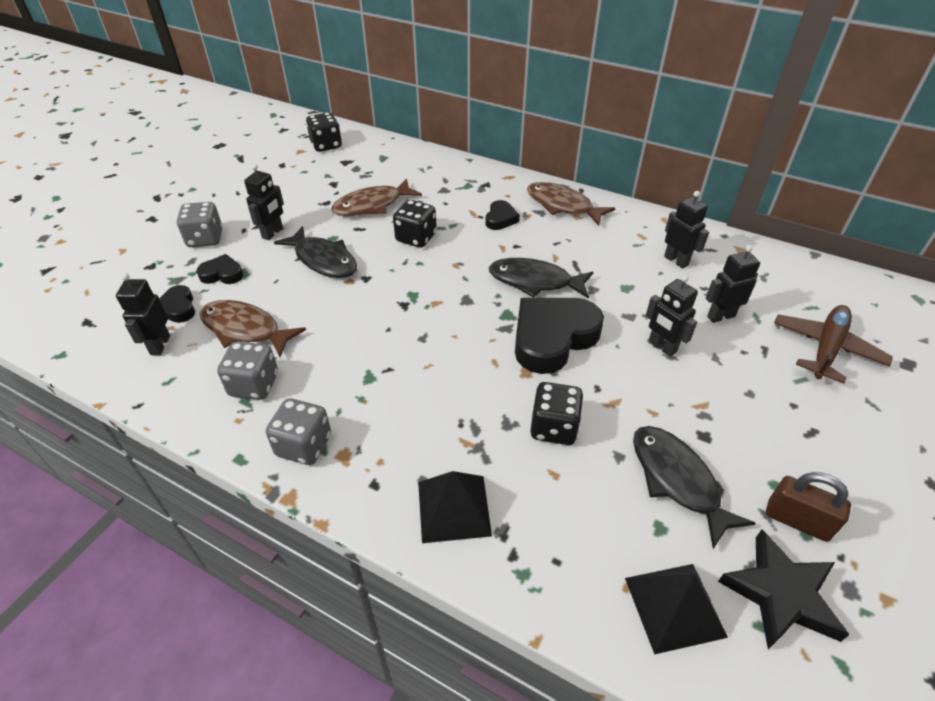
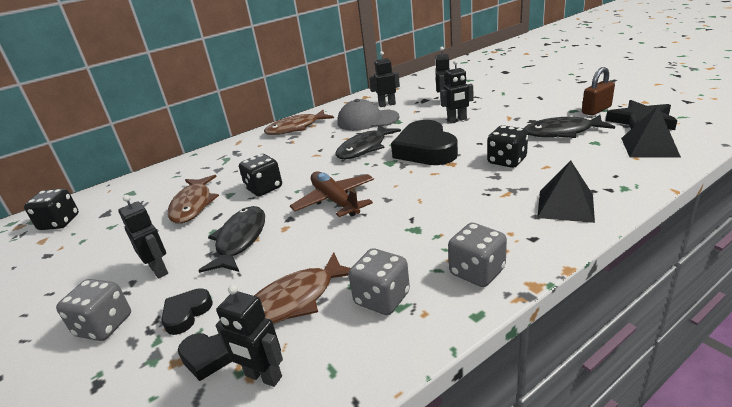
camera: 60 degrees left, 15 degrees down
black fish [274,226,357,278] -> black fish turned 60 degrees counterclockwise [198,206,265,273]
black heart [485,200,520,230] -> none
brown plane [774,305,893,383] -> brown plane moved to [290,171,374,217]
none -> grey cap [337,99,400,131]

